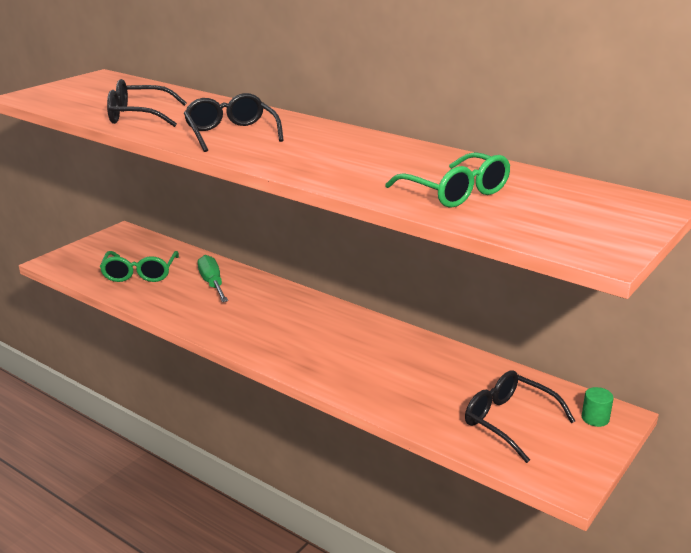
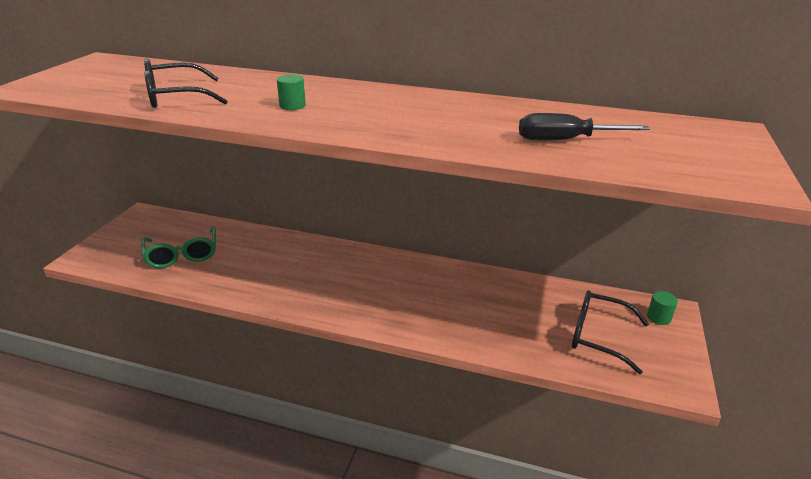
camera: 20 degrees left, 5 degrees up
black glasses [184,93,284,152] -> green cylinder [277,75,306,110]
green screwdriver [198,255,228,302] -> none
green glasses [385,152,510,208] -> black screwdriver [519,113,650,140]

